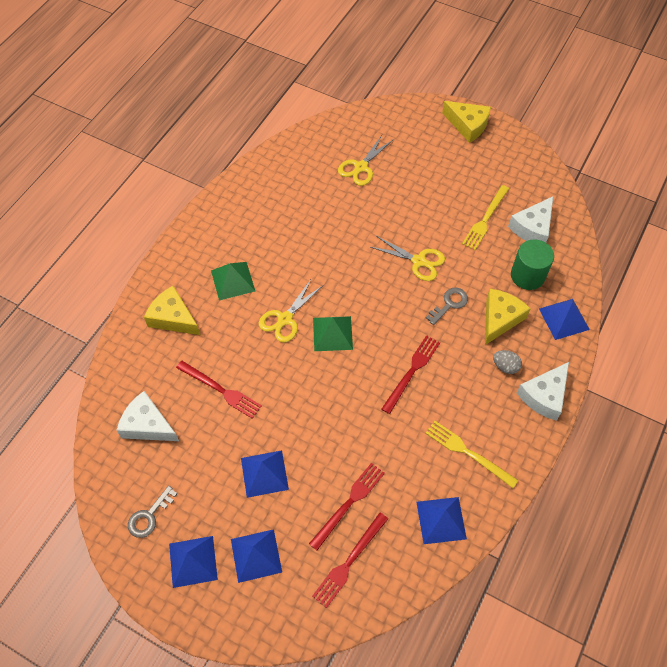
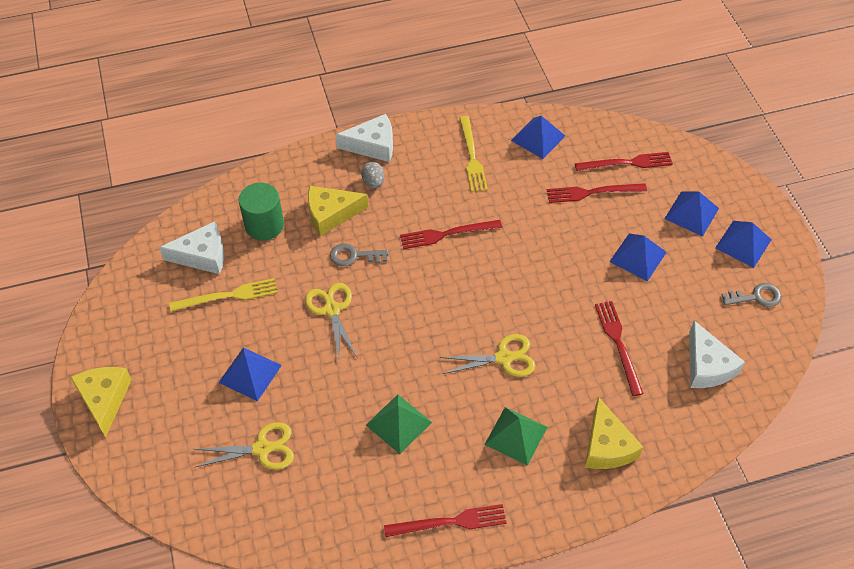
camera: 135 degrees left, 5 degrees down
green pyramid [313,316,353,351] -> green pyramid moved to [366,395,432,454]
blue pyramid [539,299,590,340] -> blue pyramid moved to [219,347,282,401]
none -> red fork [384,504,507,537]

